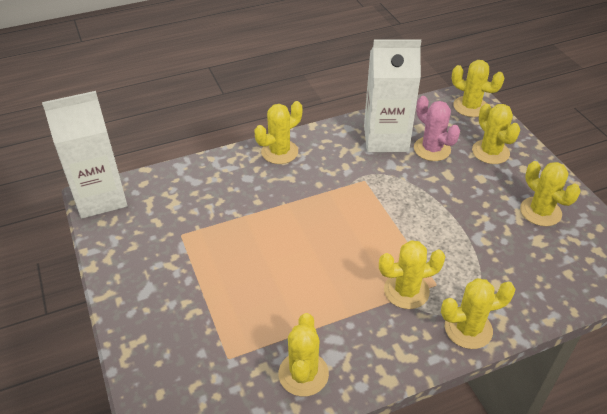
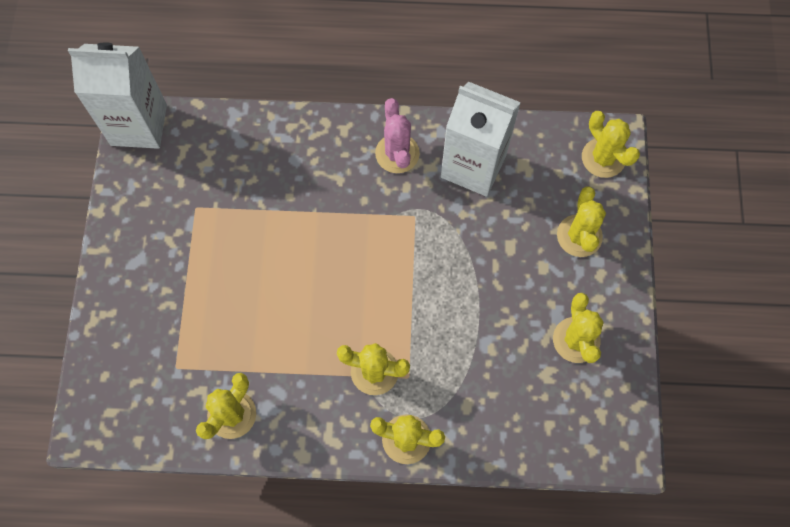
camera: 25 degrees right, 25 degrees up
yellow cactus [255,101,302,164] -> none
pink cactus [414,96,460,161] -> pink cactus moved to [375,98,420,173]

